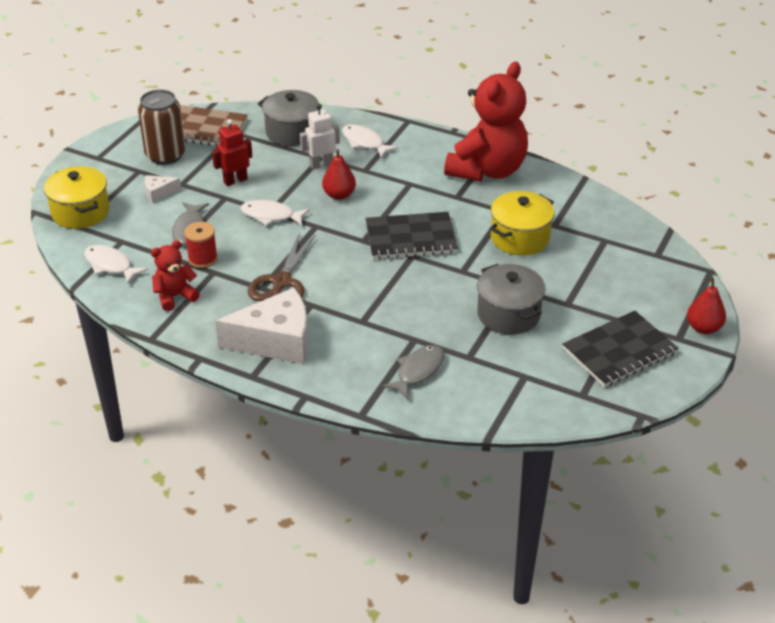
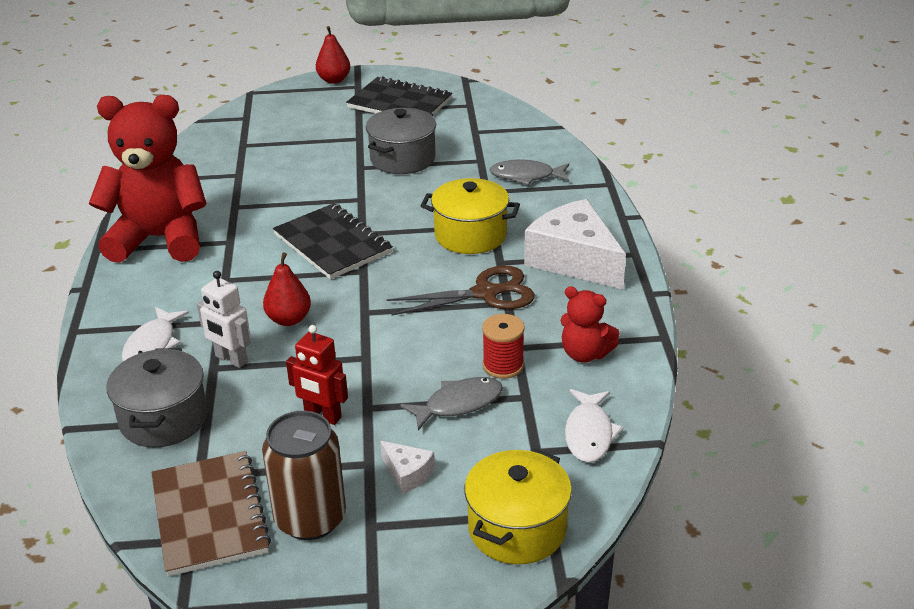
camera: 120 degrees left, 5 degrees down
white fish [241,200,310,226] -> none
yellow pot [490,191,554,256] -> yellow pot moved to [421,178,520,254]

